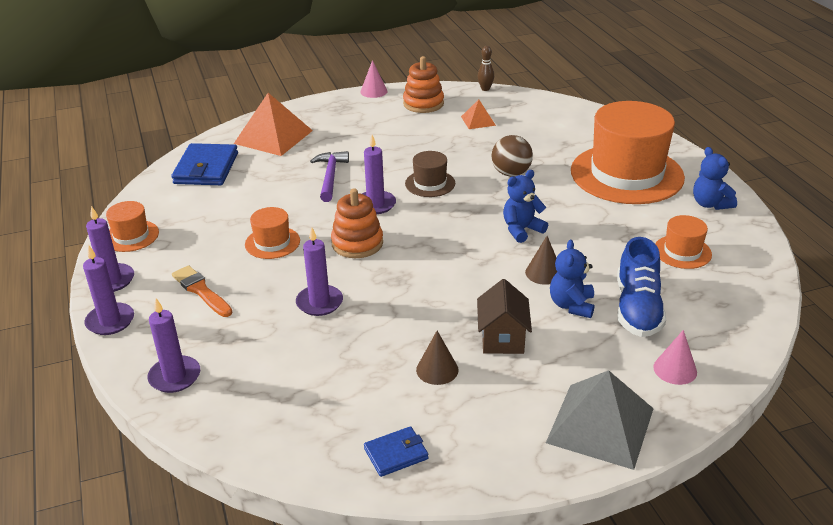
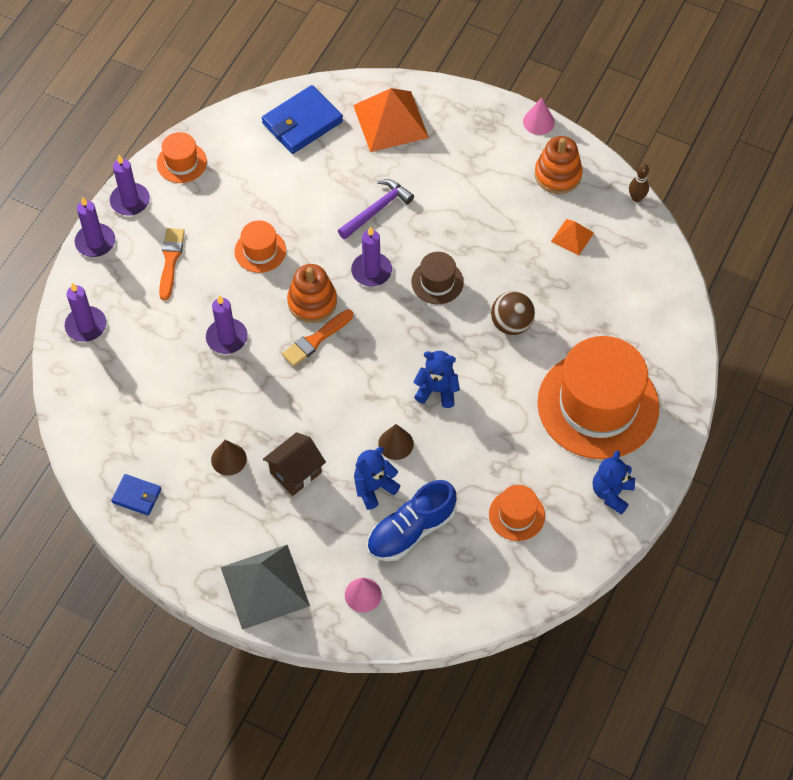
camera: 45 degrees right, 25 degrees up
none -> orange brush [282,309,353,366]

